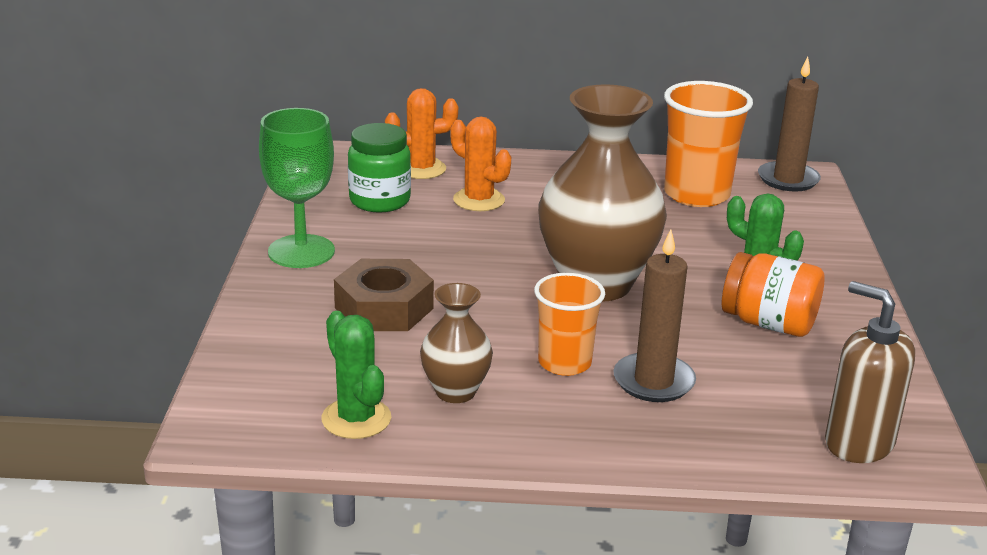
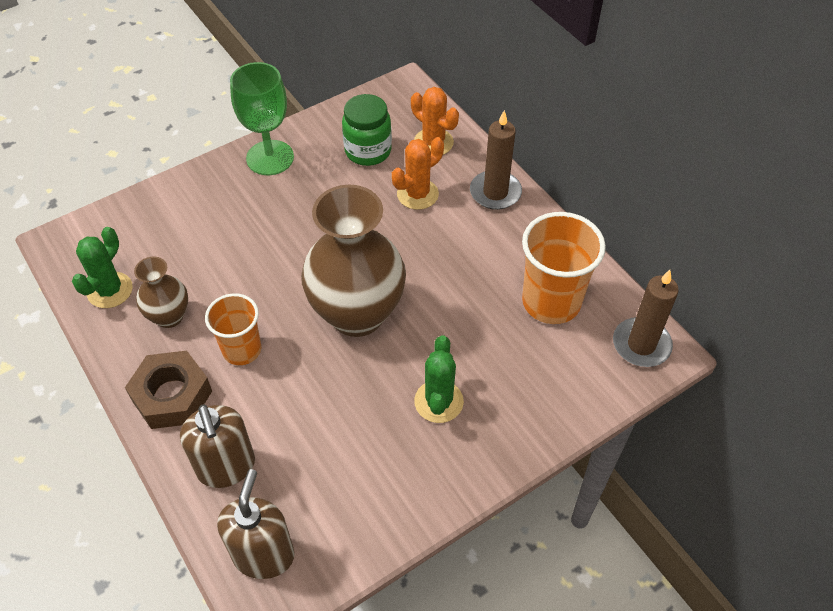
camera: 55 degrees right, 25 degrees up
brown nut [334,259,434,331] -> brown nut moved to [125,351,212,429]
orange cactus [450,117,511,211] -> orange cactus turned 45 degrees clockwise [392,137,444,210]
brown candle [613,229,696,402] -> brown candle moved to [470,110,522,210]
orange jar [721,252,825,337] -> none
none -> brown soap dispenser [180,405,255,488]

